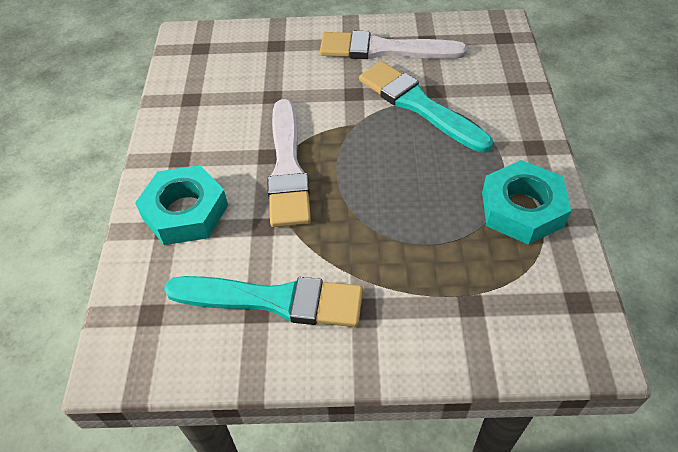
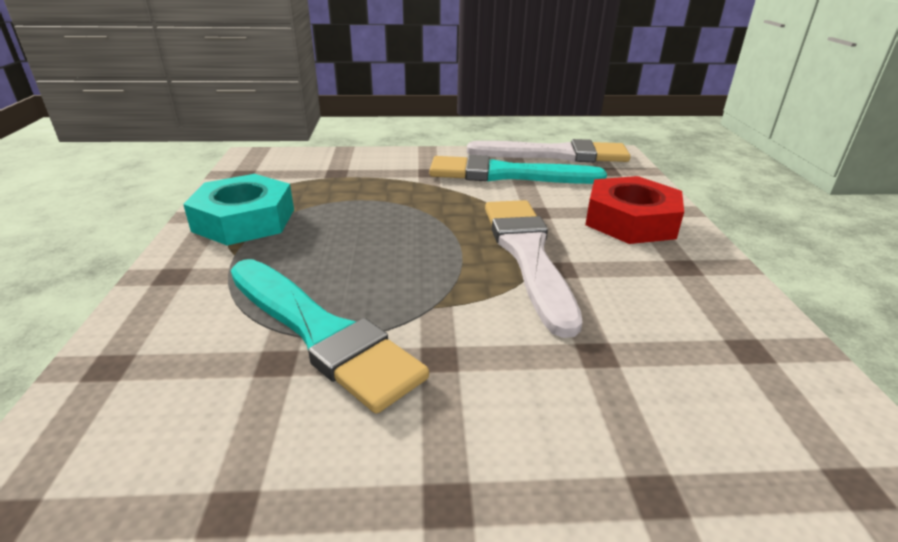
camera: 175 degrees right, 20 degrees down
turquoise nut [135,165,228,245] -> red nut [585,176,684,244]
white brush [320,31,467,59] -> white brush moved to [467,139,631,162]

